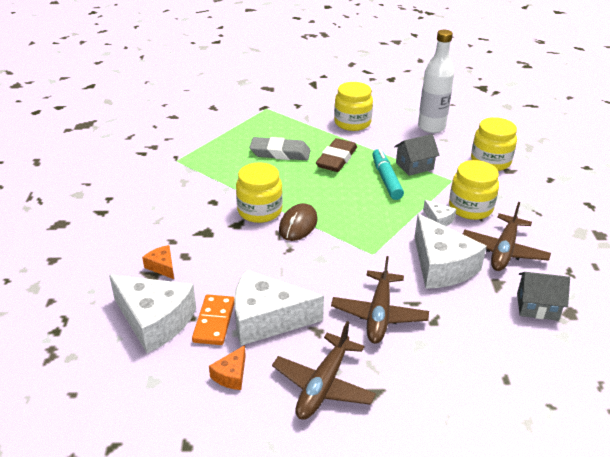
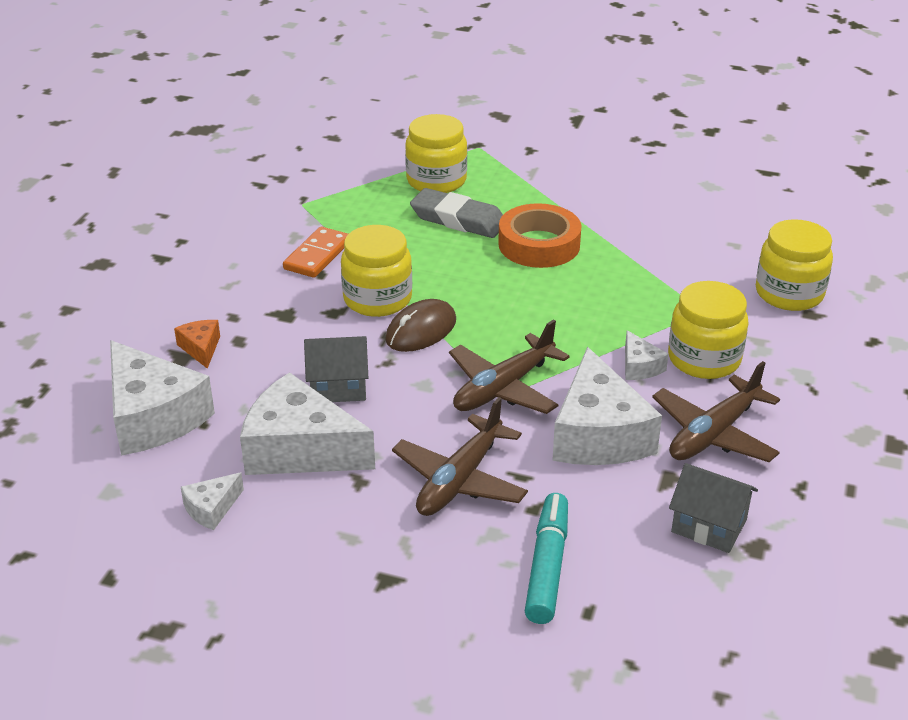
camera: 20 degrees right, 0 degrees up
orange domino [192,294,234,345] -> orange domino moved to [283,227,348,278]
orange cheese [209,345,246,390] -> white cheese [181,473,244,530]
brown plane [272,321,376,420] -> brown plane moved to [449,319,570,414]
brown eraser [316,138,357,172] -> orange tape [498,203,582,268]
yellow jar [334,82,373,131] -> yellow jar moved to [405,114,467,193]
turquoise marker [372,148,404,200] -> turquoise marker moved to [525,493,568,624]
grey house [394,134,440,176] -> grey house moved to [304,336,368,402]
white bottle [418,30,454,133] -> none

